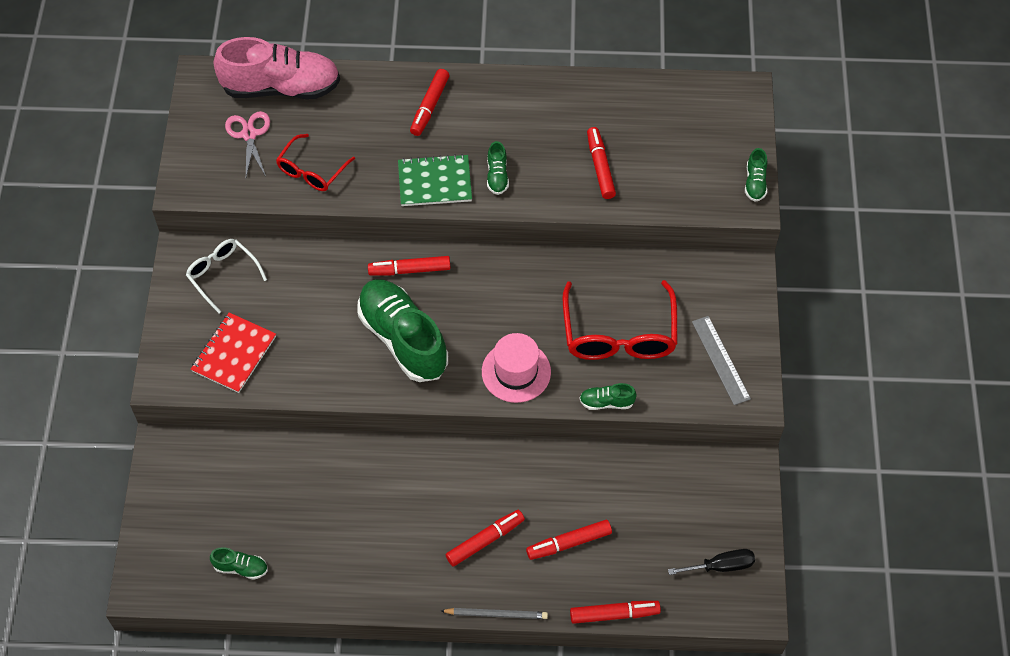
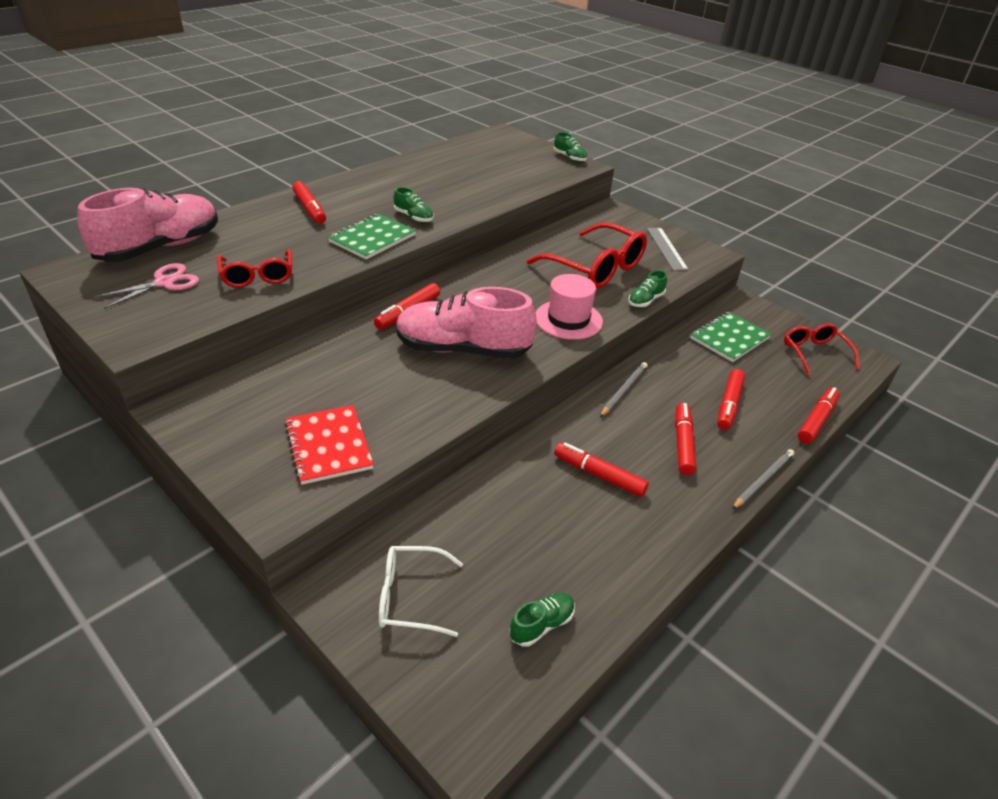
camera: 50 degrees left, 20 degrees down
white glasses [186,239,267,313] -> white glasses moved to [379,546,463,637]
pink scissors [225,111,270,177] -> pink scissors turned 105 degrees clockwise [94,263,199,309]
green shoe [357,279,448,382] -> pink shoe [396,287,537,359]
red marker [587,127,616,199] -> red marker moved to [554,442,649,497]
black screwdriver [668,549,755,575] -> red glasses [784,323,859,376]
grey ruler [692,316,751,405] -> grey ruler turned 60 degrees clockwise [647,228,689,271]
none -> grey pencil [600,362,648,417]
none -> green notebook [691,312,771,362]

